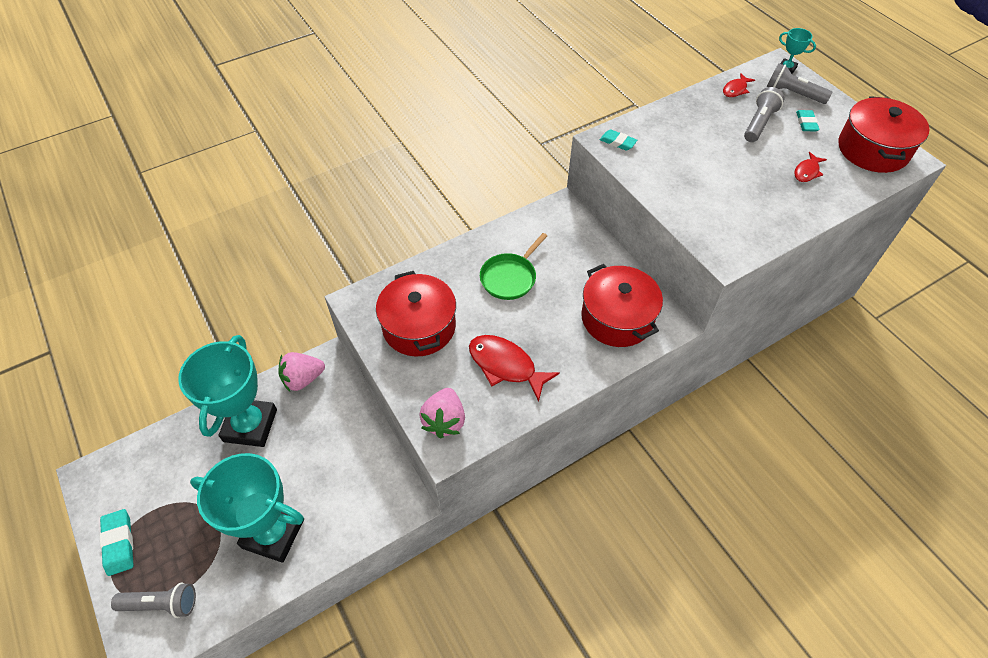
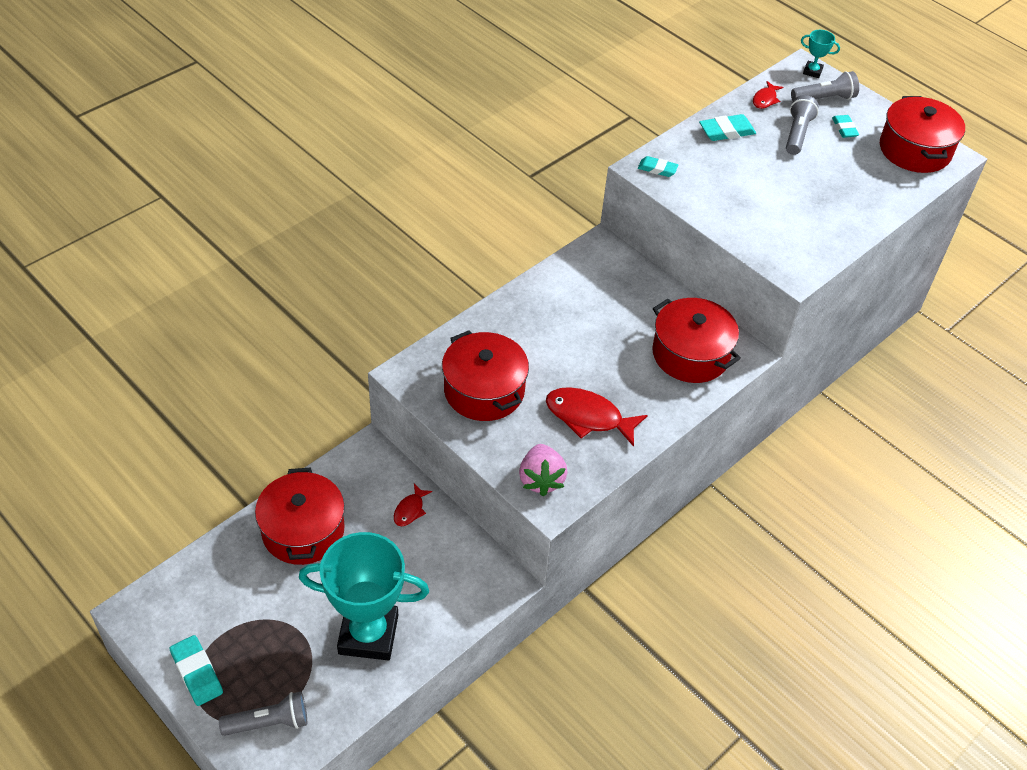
camera: 15 degrees left, 5 degrees down
turquoise trophy [178,335,277,447] -> red pot [255,468,345,565]
pink strawberry [279,352,325,392] -> none
green pan [480,233,547,300] -> none
grey flashlight [766,63,832,104] -> grey flashlight turned 150 degrees clockwise [791,71,859,101]
red fish [794,152,827,182] -> red fish moved to [394,484,432,526]
none -> turquoise eraser [699,114,756,141]

